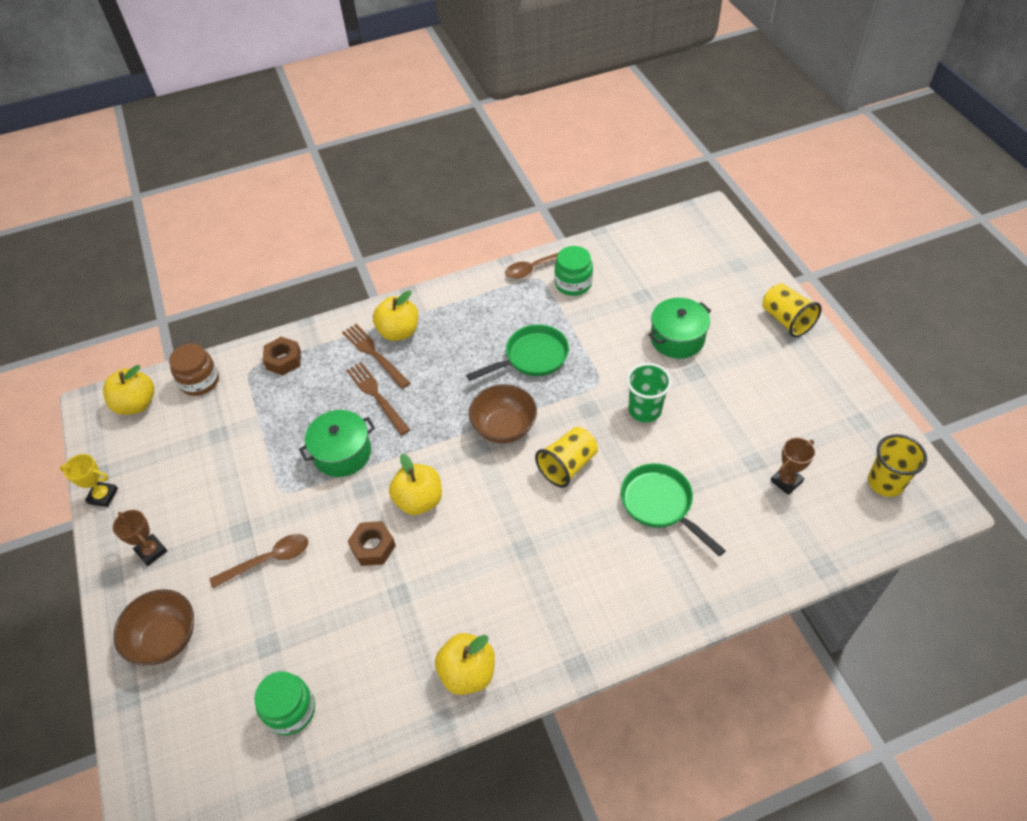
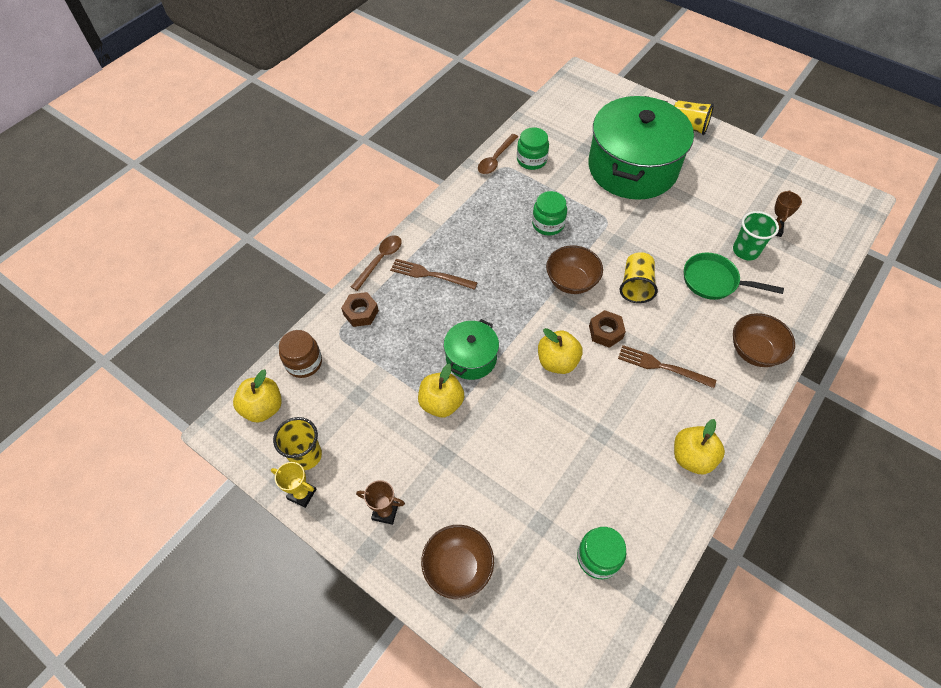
camera: 35 degrees left, 5 degrees up
yellow trophy [60,454,118,507] -> yellow trophy turned 45 degrees clockwise [271,462,316,508]
brown spoon [210,534,308,588] -> brown spoon moved to [351,236,402,291]
brown fork [346,362,410,436] -> brown fork moved to [618,345,716,388]
brown nut [348,521,396,566] -> brown nut moved to [589,310,626,348]
yellow apple [373,290,418,341] -> yellow apple moved to [418,364,464,417]
green pan [466,324,569,381] -> green jar [532,191,567,235]
green cup [626,363,672,422] -> green cup moved to [733,211,779,260]
green pot [649,298,711,359] -> green pot [588,96,694,200], size x2.11
yellow cup [868,434,927,497] -> yellow cup moved to [273,417,322,470]
none -> brown bowl [733,313,795,367]

